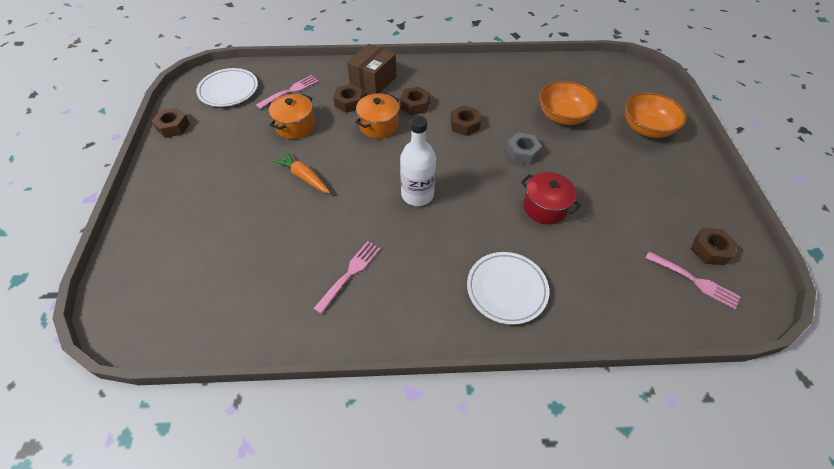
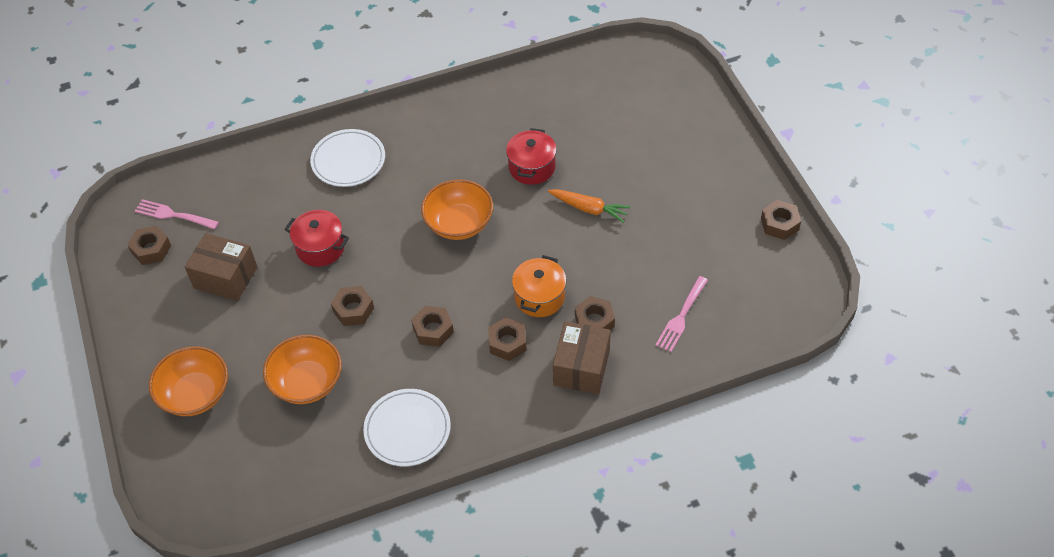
camera: 165 degrees right, 0 degrees up
white plate [196,68,258,107] -> white plate moved to [363,389,451,466]
orange pot [269,94,315,139] -> none
pink fork [313,241,381,314] -> none
white bottle [400,116,436,206] -> orange bowl [421,179,493,240]
grey nut [506,133,542,164] -> brown nut [331,286,374,326]
none -> brown box [185,233,257,301]
none -> red pot [506,128,557,185]

